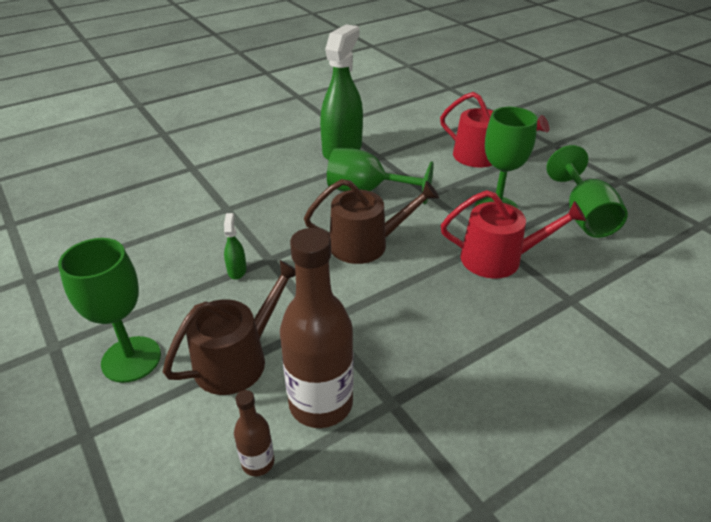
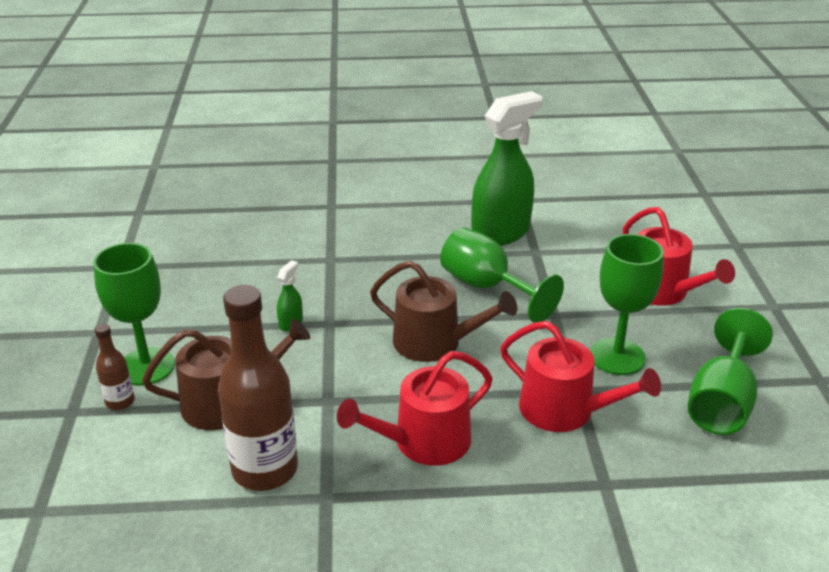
camera: 30 degrees right, 5 degrees down
brown bottle [234,390,274,476] -> brown bottle moved to [94,324,135,410]
none -> red watering can [337,351,493,466]

